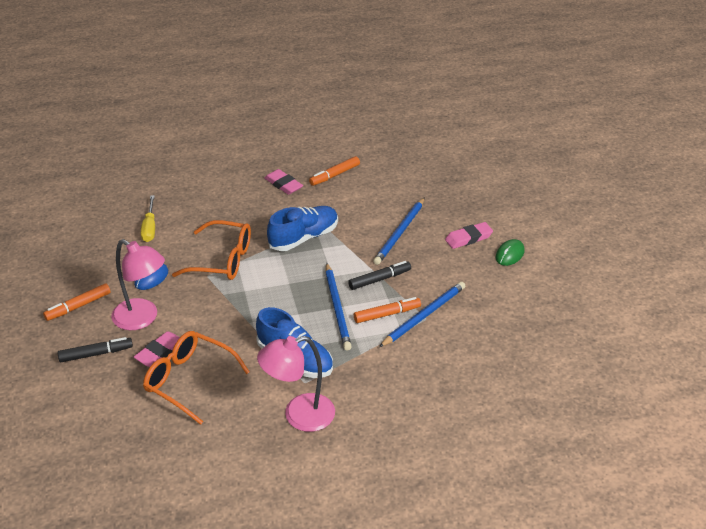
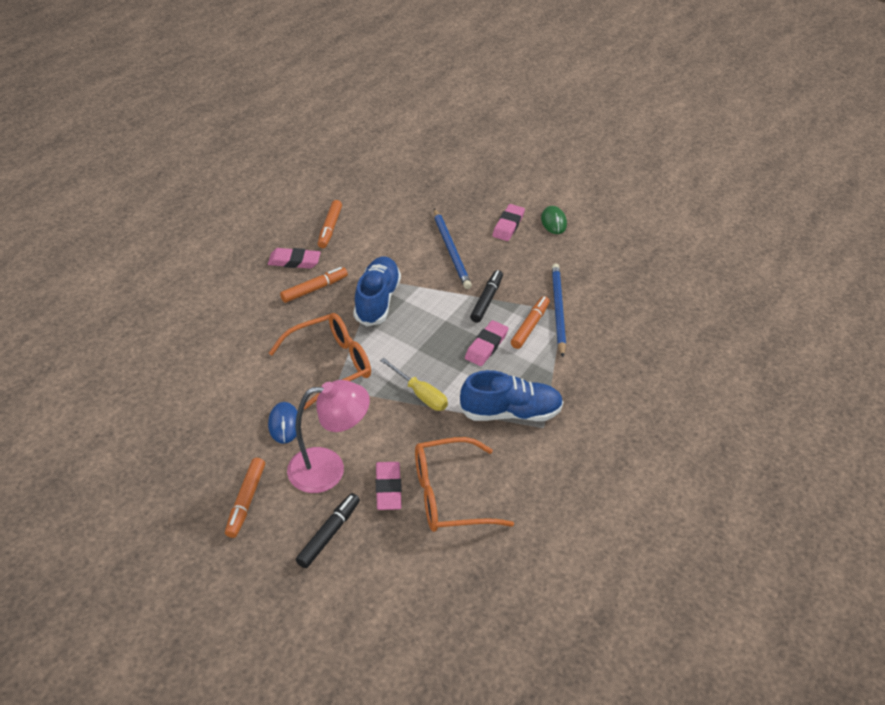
camera: 45 degrees left, 5 degrees up
yellow screwdriver [141,195,155,242] -> yellow screwdriver moved to [380,358,448,411]
pink lamp [257,336,335,432] -> none
blue pencil [325,263,352,350] -> pink eraser [465,320,509,366]
none -> orange marker [280,267,348,303]

